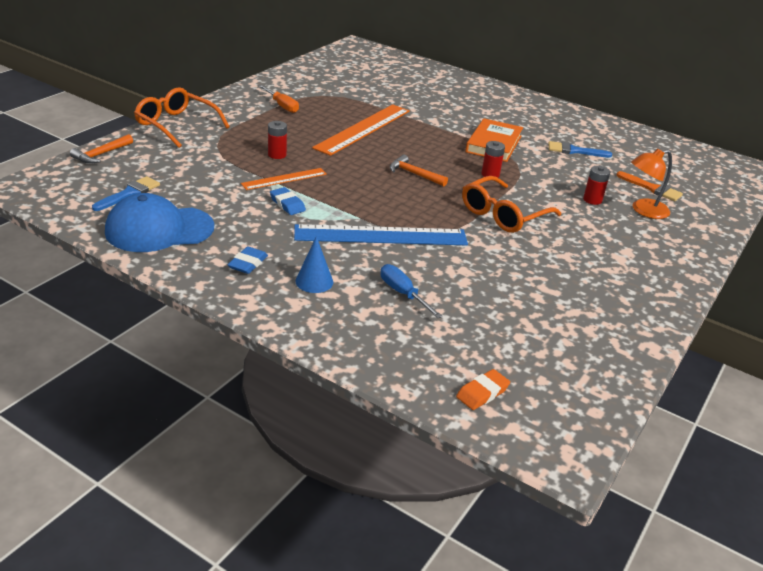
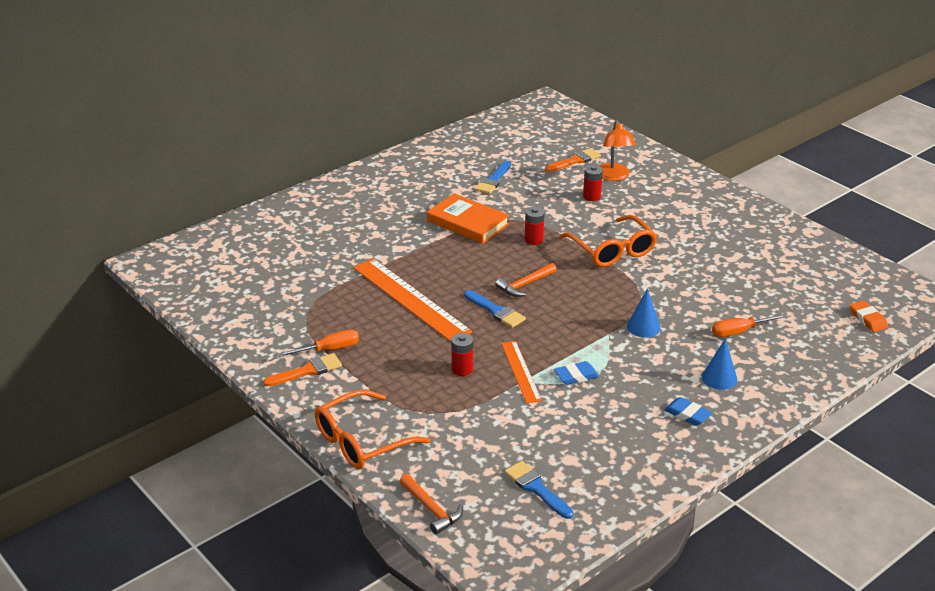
camera: 70 degrees left, 0 degrees up
blue cap [105,193,214,252] -> none
blue ruler [294,224,468,245] -> blue cone [627,288,661,338]
blue screwdriver [381,264,443,318] -> orange screwdriver [712,314,787,337]
none -> orange brush [263,353,342,387]
none -> blue brush [464,290,526,328]

